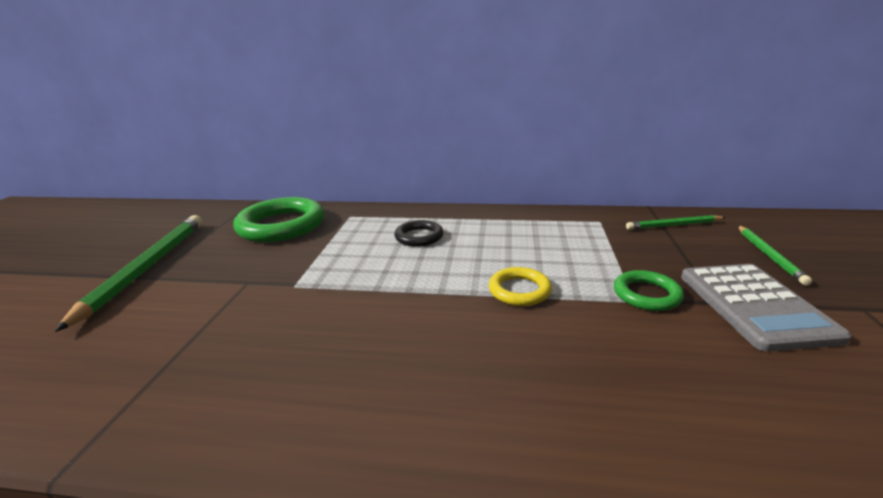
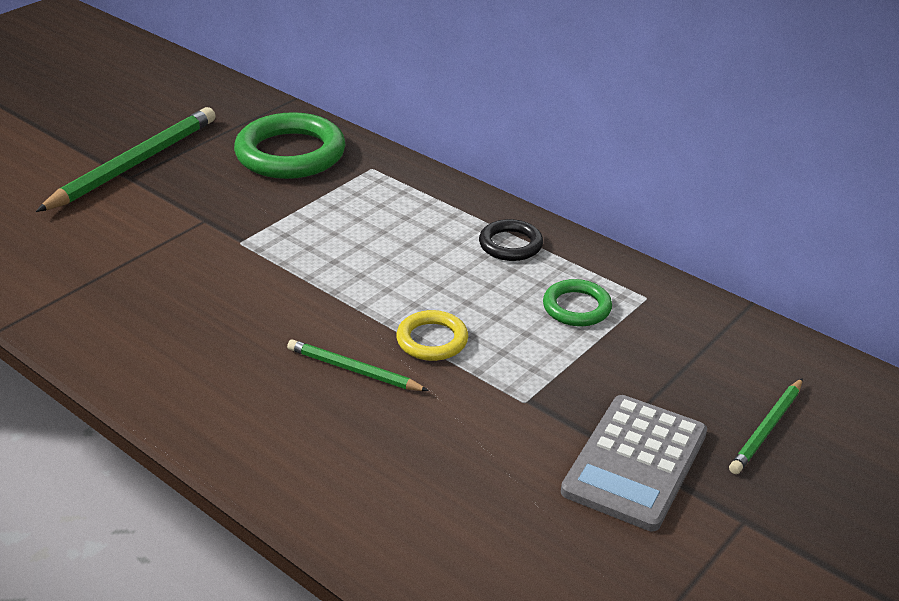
camera: 30 degrees right, 10 degrees up
black ring [394,220,444,247] -> black ring moved to [479,219,543,261]
green ring [614,270,684,311] -> green ring moved to [543,279,612,326]
green pencil [626,215,726,230] -> green pencil moved to [287,339,429,391]

